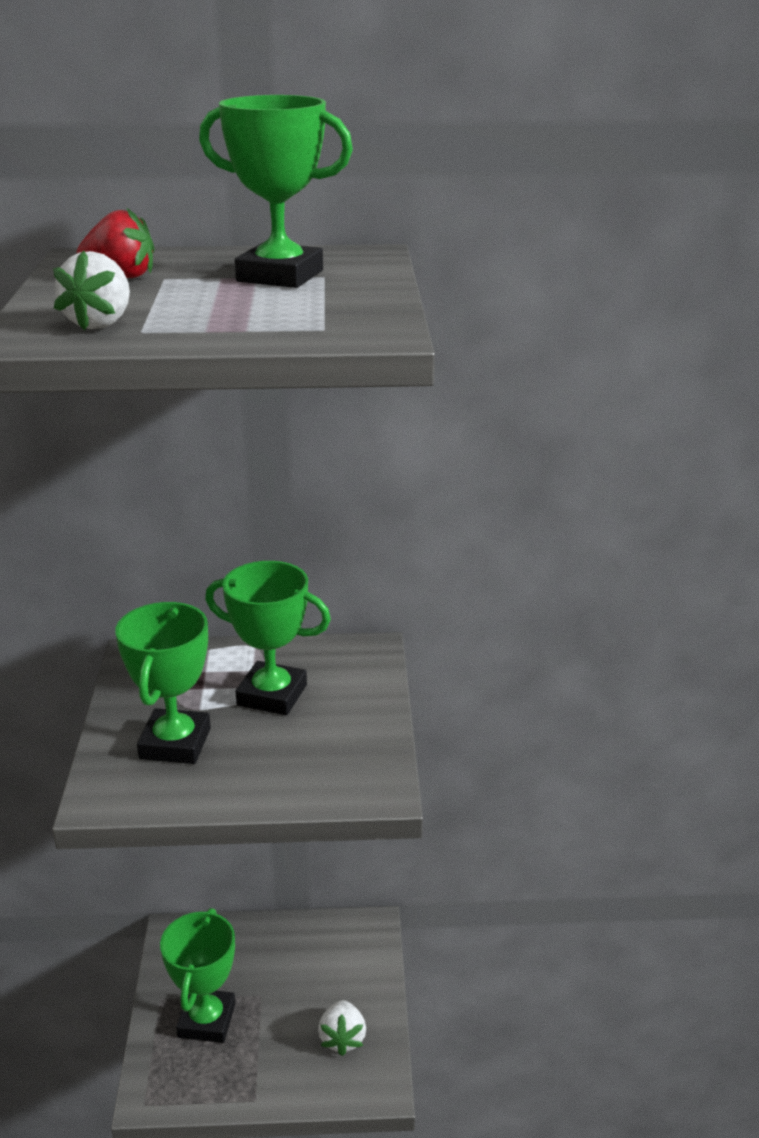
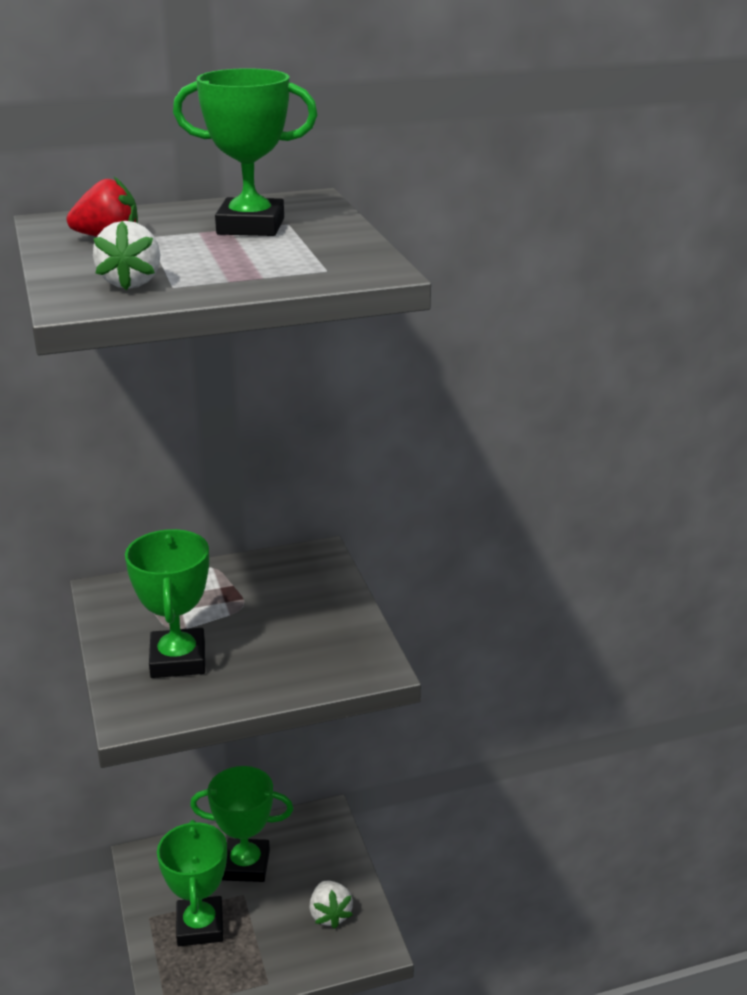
camera: 15 degrees left, 0 degrees up
green trophy [205,561,331,715] -> green trophy moved to [190,766,293,882]

